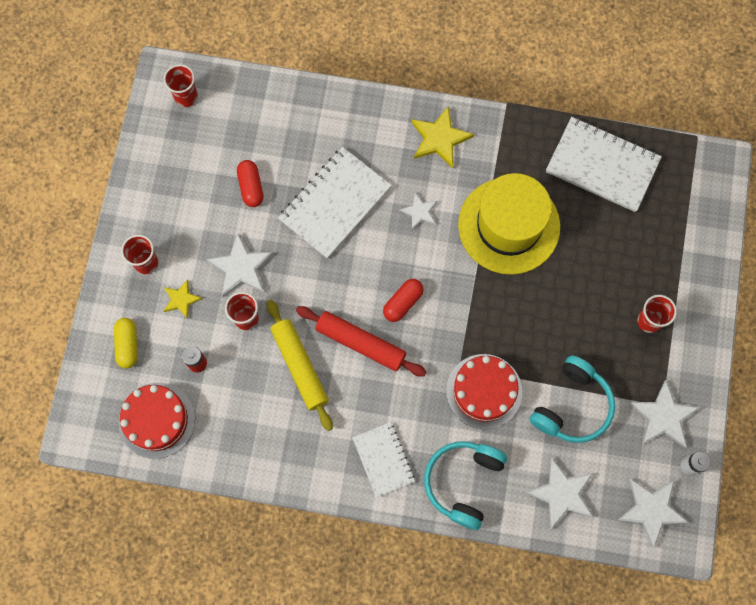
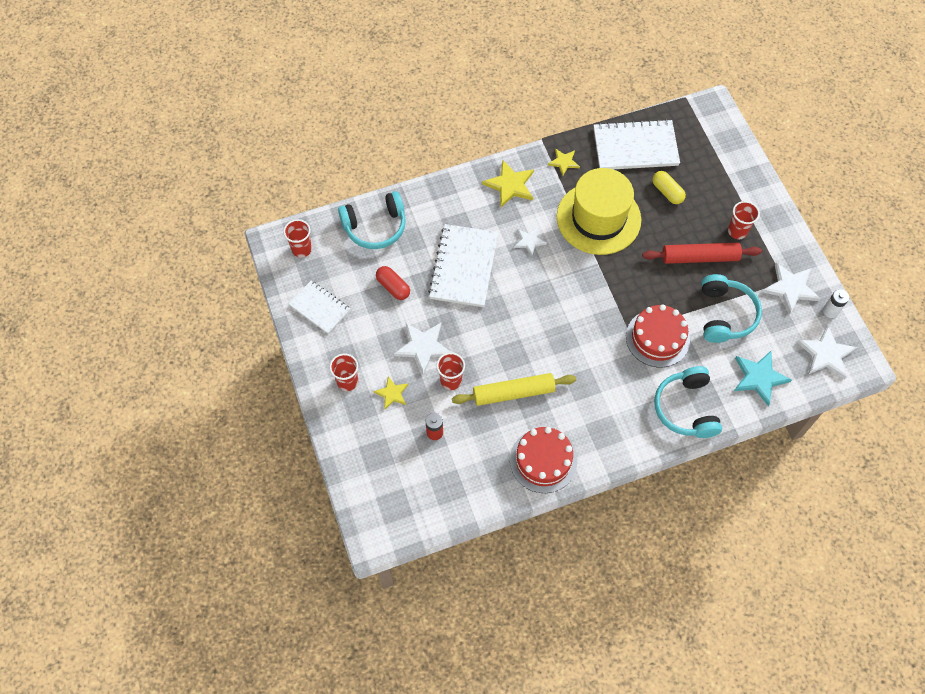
camera: 30 degrees left, 10 degrees down
yellow capsule [114,318,138,368] -> yellow capsule moved to [653,171,686,204]
red cake [118,383,195,459] -> red cake moved to [510,427,577,493]
yellow rolling pin [267,300,333,431] -> yellow rolling pin turned 45 degrees counterclockwise [452,373,576,406]
red rolling pin [296,306,426,377] -> red rolling pin moved to [642,243,762,264]
white notebook [352,422,415,497] -> white notebook moved to [289,280,350,334]
red capsule [383,279,424,322] -> none
white star [525,458,593,529] -> turquoise star [734,351,792,406]
none -> turquoise headphones [338,191,406,249]
none -> yellow star [548,149,580,176]

